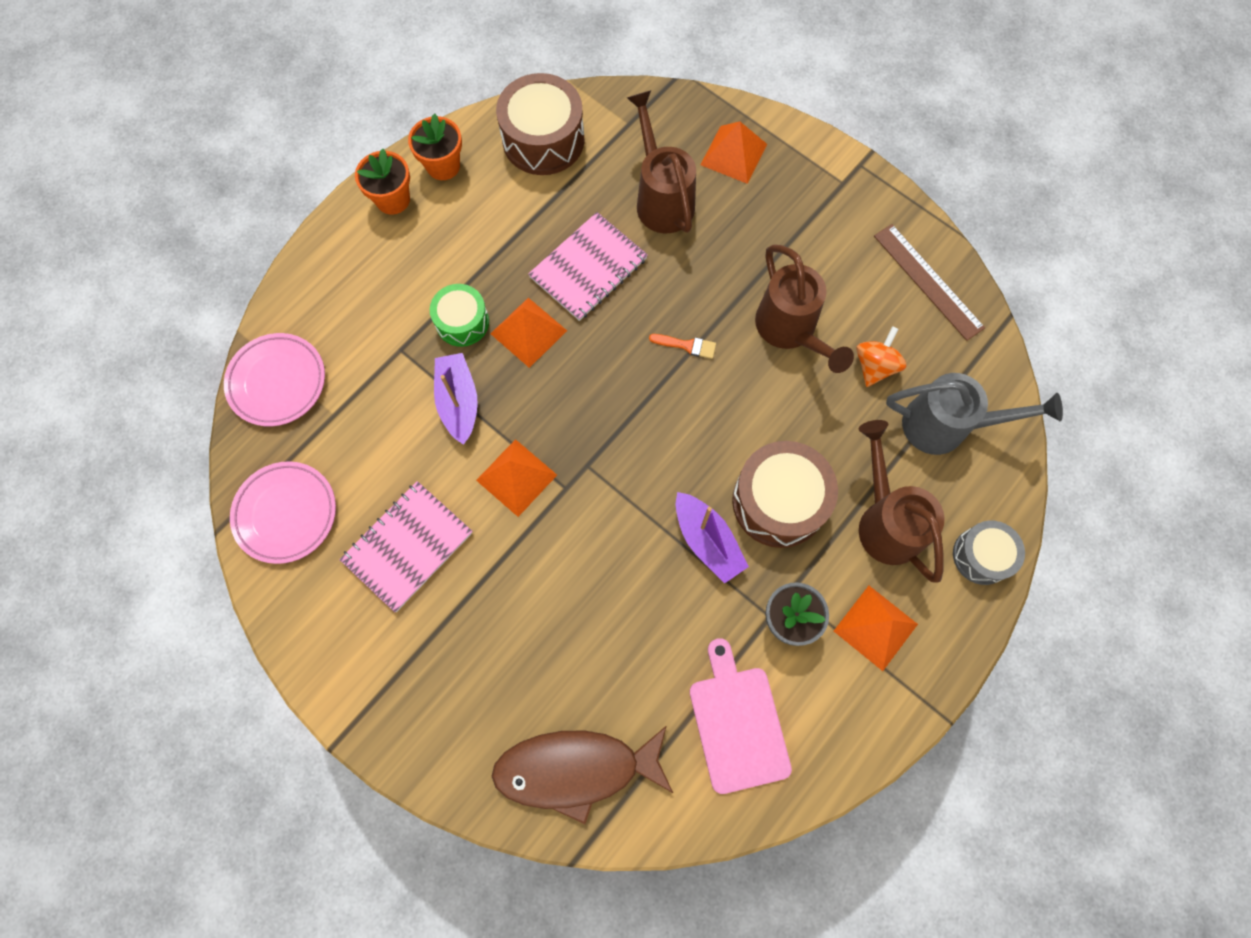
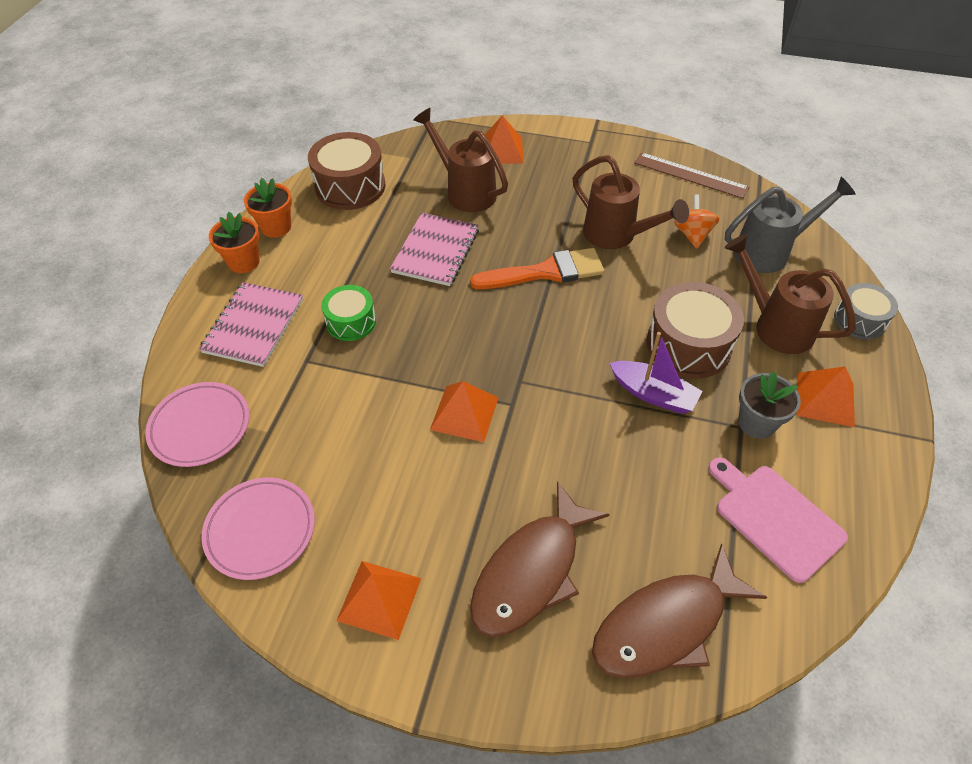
camera: 25 degrees left, 20 degrees down
pink notebook [339,481,473,612] -> pink notebook moved to [199,282,303,367]
purple boat [434,353,478,445] -> none
orange pyramid [490,298,567,368] -> orange pyramid moved to [336,561,421,640]
orange brush [649,334,716,359] -> orange brush [470,248,604,289], size x2.26
none -> brown fish [470,481,610,637]

